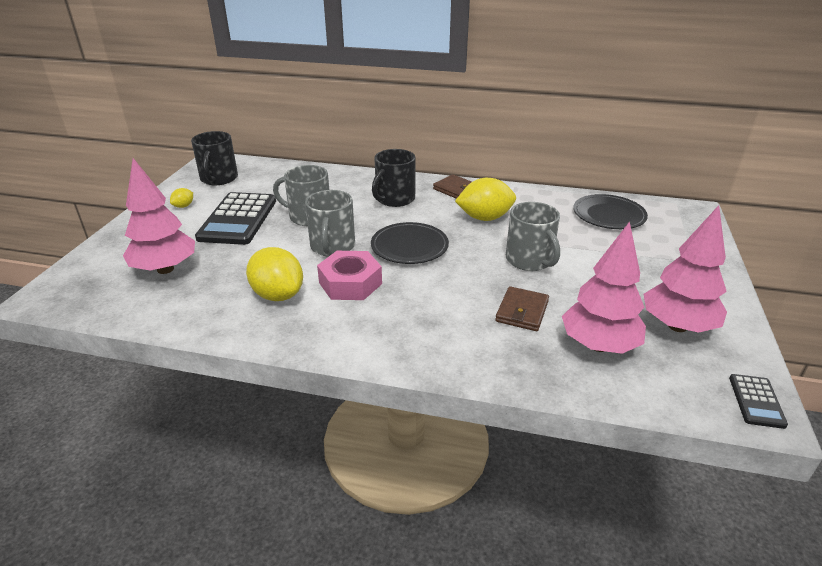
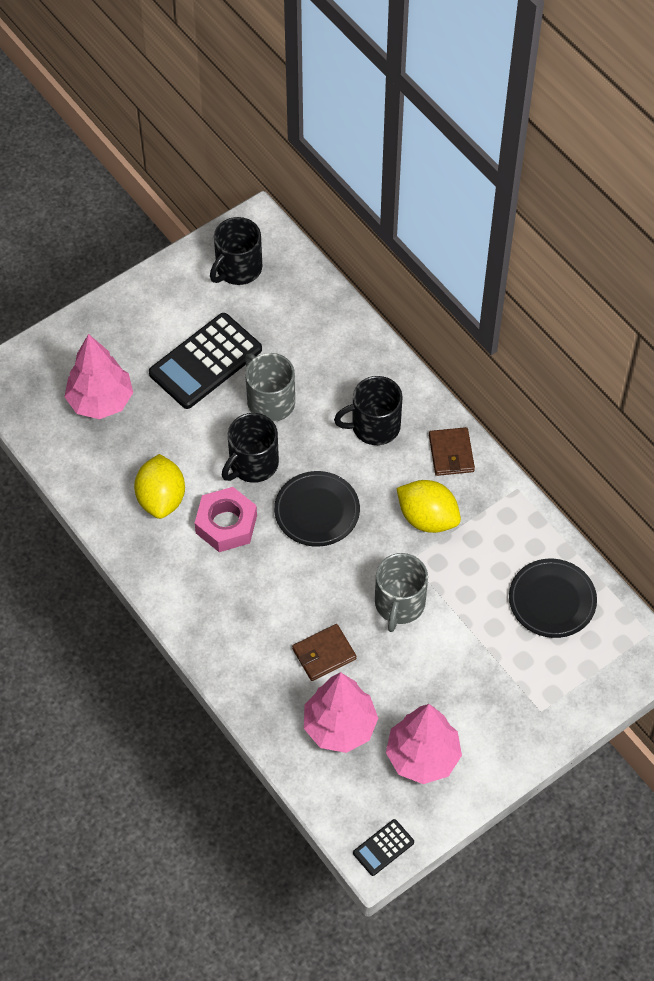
camera: 40 degrees right, 25 degrees up
yellow lemon [170,188,193,208] -> none
grey mug [305,190,355,257] -> black mug [222,413,279,483]

